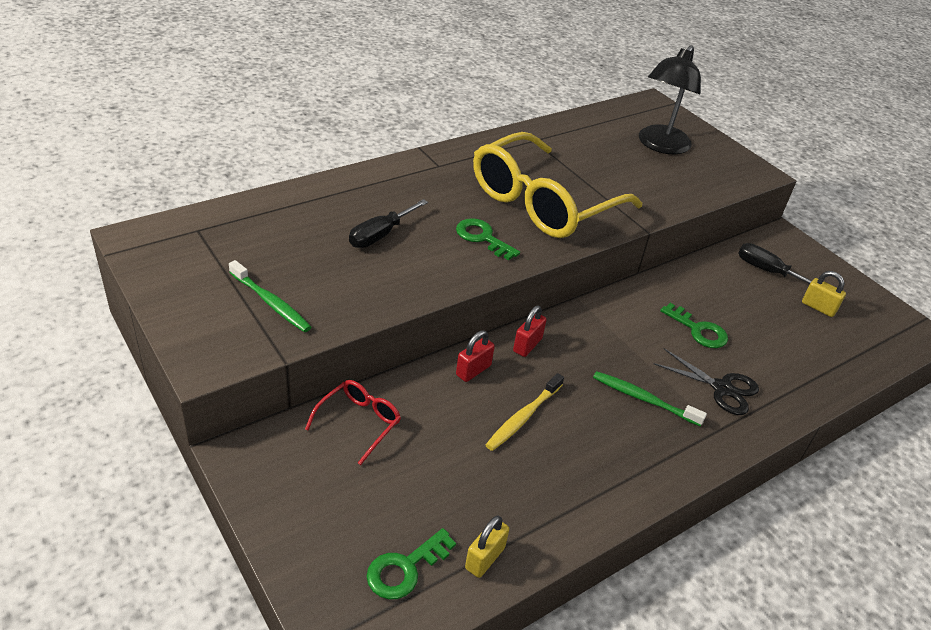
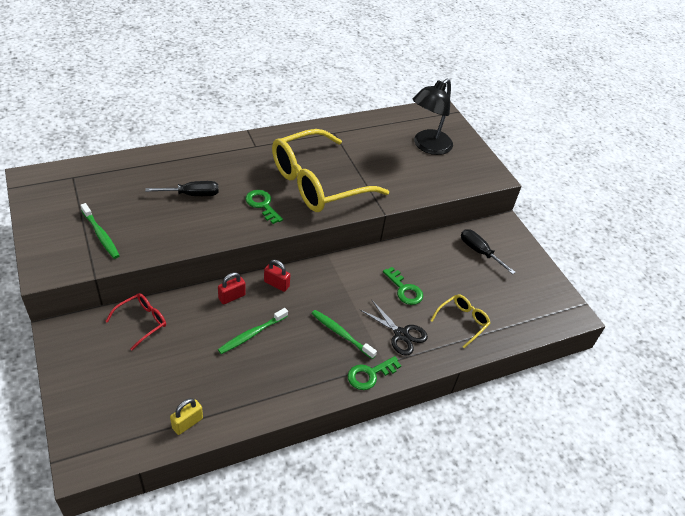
camera: 10 degrees right, 5 degrees up
black screwdriver [349,199,428,248] -> black screwdriver turned 150 degrees counterclockwise [145,181,219,196]
green key [366,528,456,599] -> green key moved to [348,356,401,390]
yellow toothbrush [486,373,564,451] -> green toothbrush [218,308,288,354]
red padlock [513,306,547,357] -> red padlock turned 75 degrees clockwise [264,260,290,292]
yellow padlock [802,271,846,317] -> none
none -> yellow glasses [430,295,490,348]

